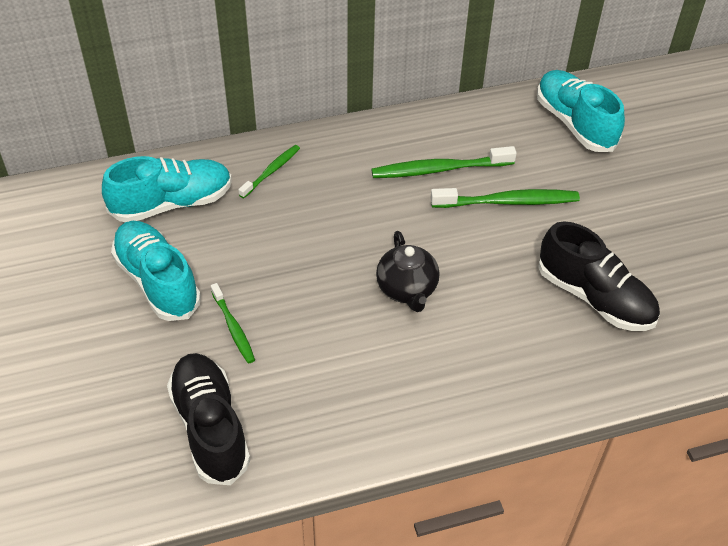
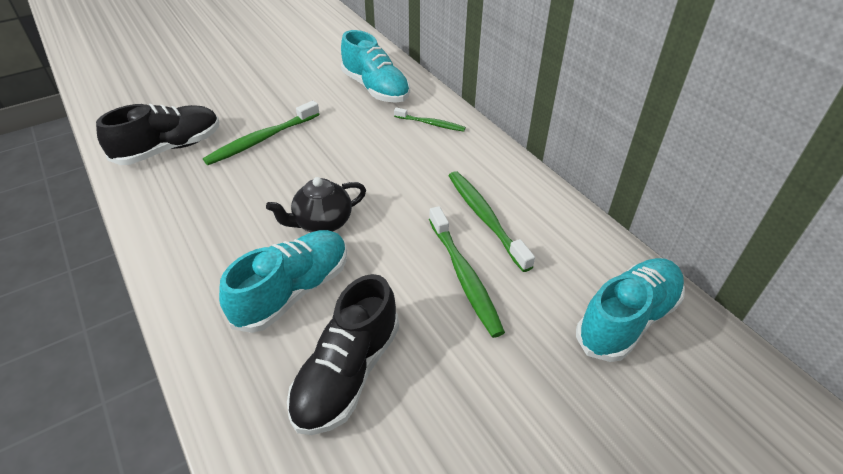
camera: 75 degrees right, 5 degrees down
turquoise shoe [111,221,201,321] -> turquoise shoe moved to [219,230,347,333]
green toothbrush [211,283,255,364] -> green toothbrush [203,100,320,165], size x1.66

